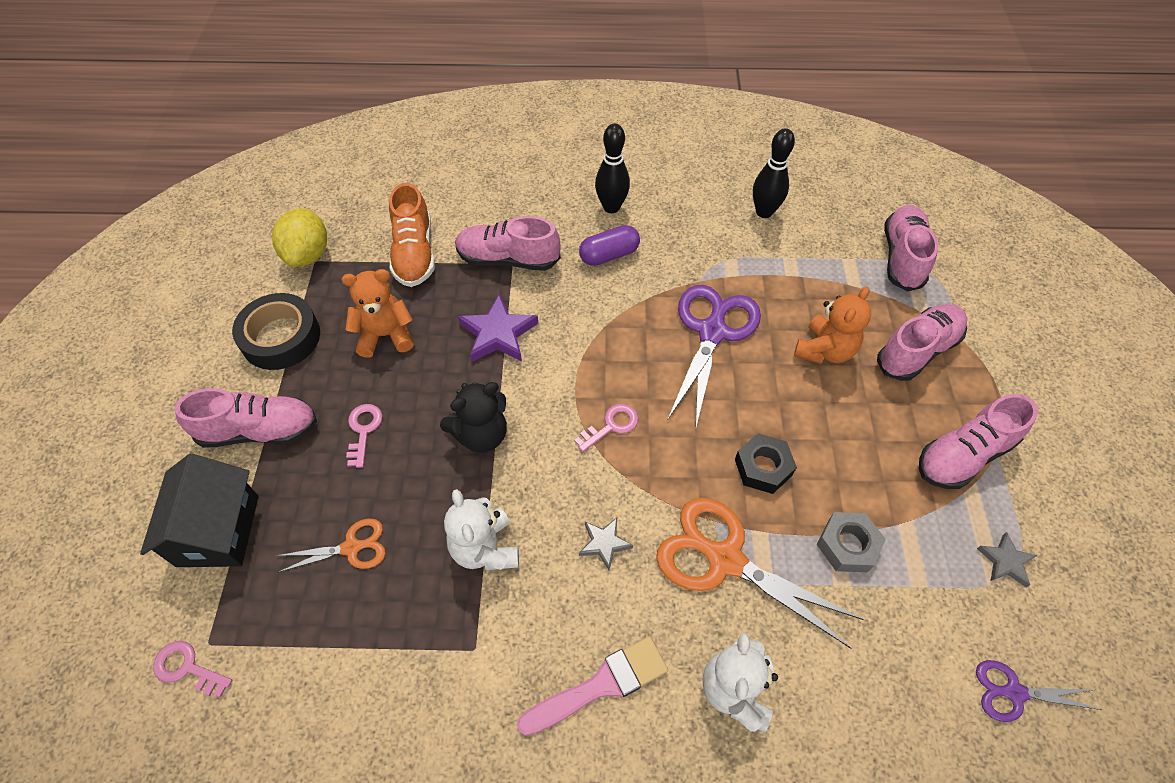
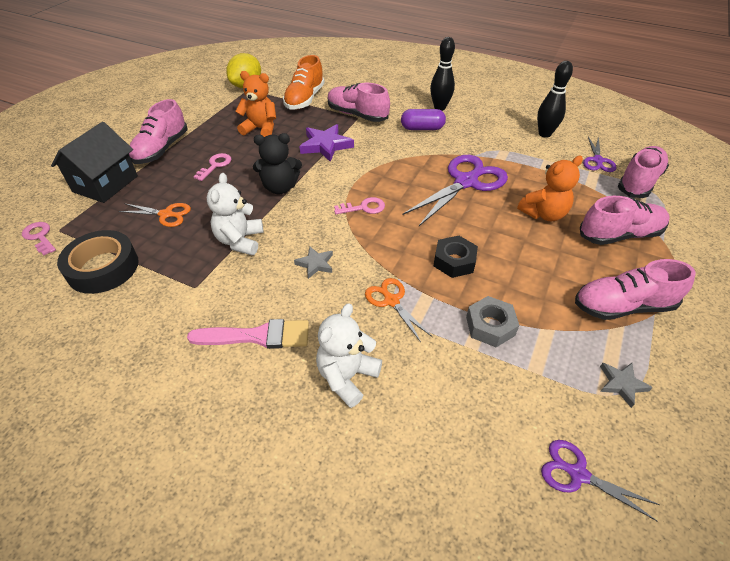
camera: 25 degrees right, 10 degrees down
pink shoe [175,388,317,448] -> pink shoe turned 90 degrees clockwise [129,99,188,164]
black tape [232,293,320,370] -> black tape moved to [57,230,139,294]
orange scissors [656,498,864,649] -> orange scissors [365,278,432,342], size x0.53
none -> purple scissors [583,137,616,172]

